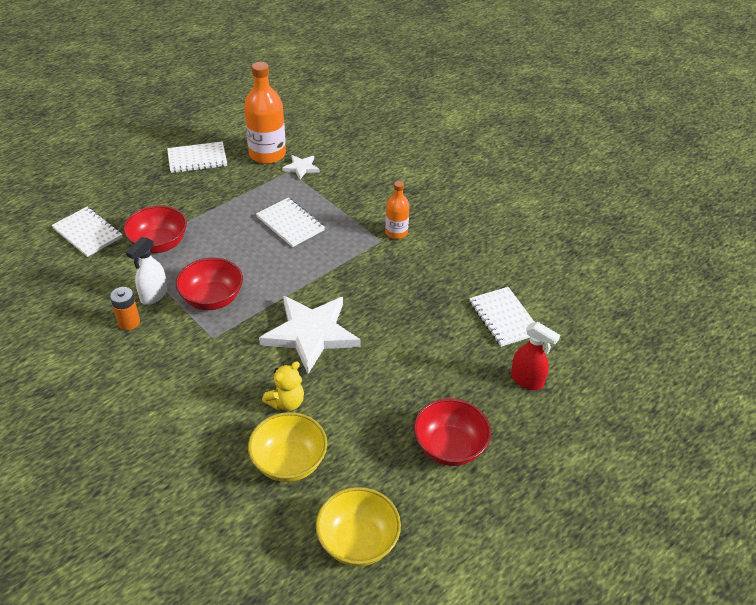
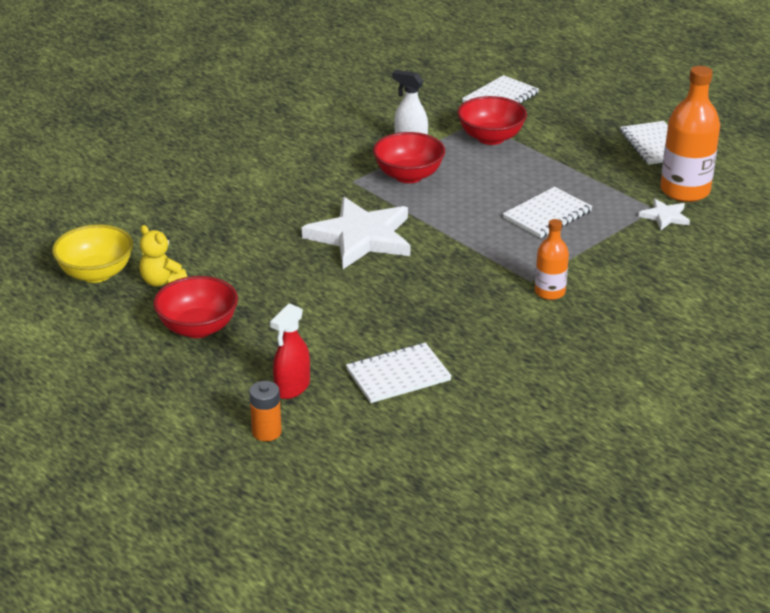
camera: 90 degrees right, 10 degrees down
orange battery [110,287,140,330] -> orange battery moved to [249,381,282,441]
yellow bowl [248,412,327,482] -> none
yellow teddy bear [262,361,304,411] -> yellow teddy bear moved to [139,225,187,287]

